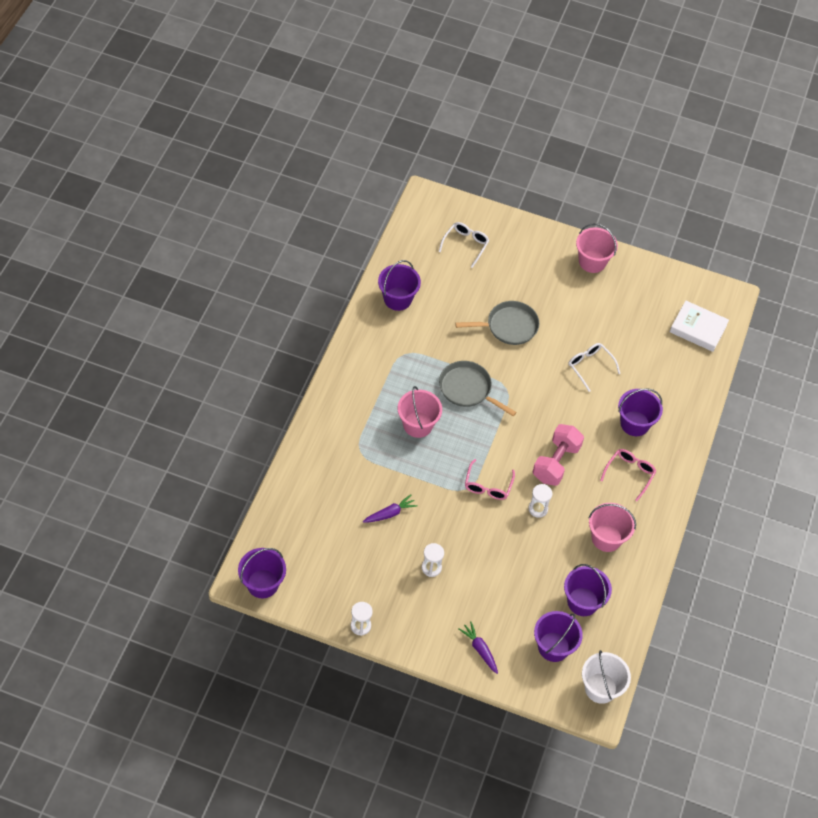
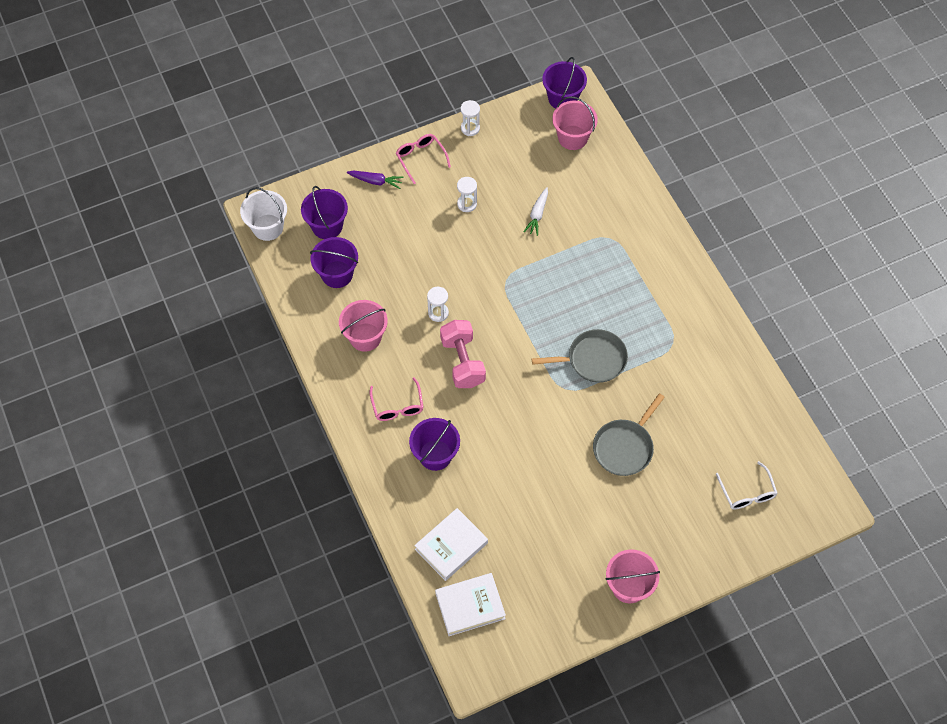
camera: 140 degrees right, 5 degrees up
purple carrot [363,494,418,523] -> white carrot [524,187,548,236]
purple bucket [378,260,421,311] -> none
pink bucket [398,386,442,438] -> pink bucket moved to [552,96,598,150]
pink glasses [465,459,515,500] -> pink glasses moved to [396,134,451,184]
white glasses [568,343,620,392] -> none
none -> white book [414,508,488,581]

